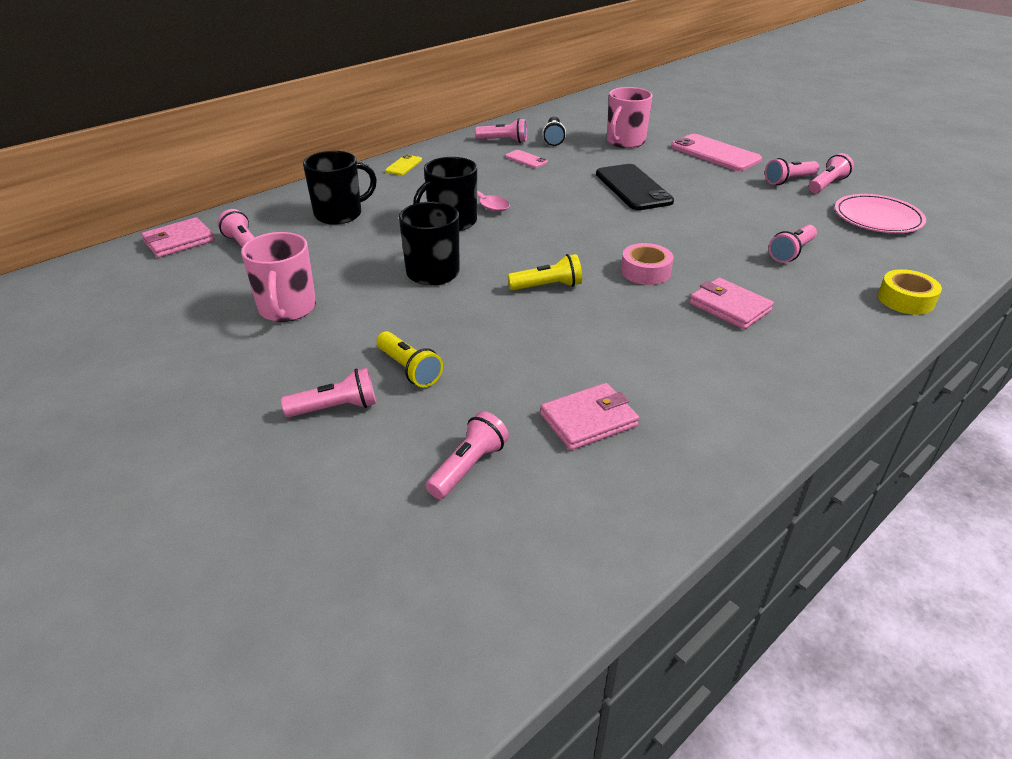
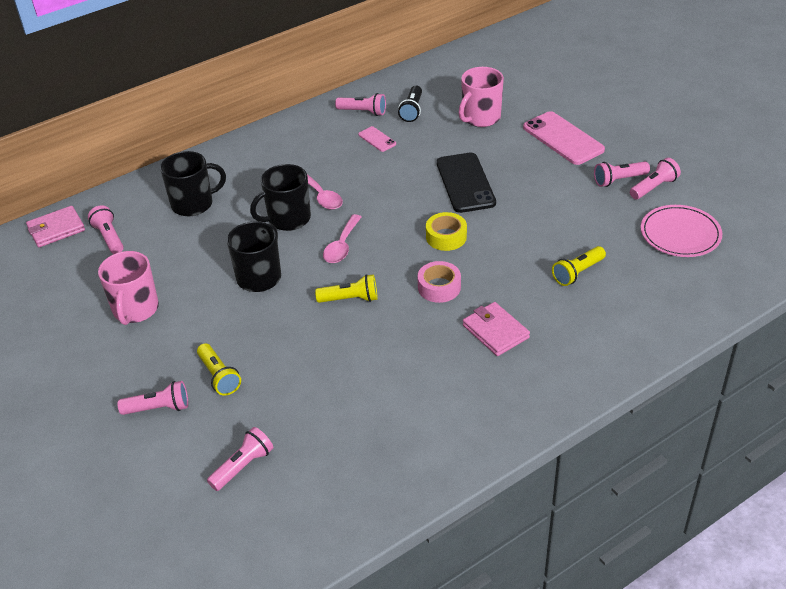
camera: 10 degrees right, 5 degrees up
yellow phone [385,154,422,175] -> none
pink wallet [540,383,639,450] -> none
pink flashlight [768,225,817,263] -> yellow flashlight [552,246,606,286]
yellow tape [878,269,942,315] -> yellow tape moved to [426,212,467,251]
none -> pink spoon [323,214,361,263]

